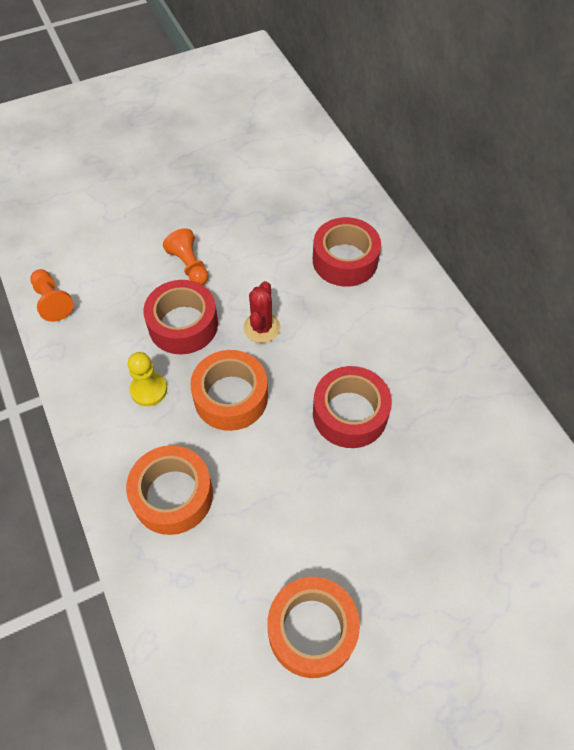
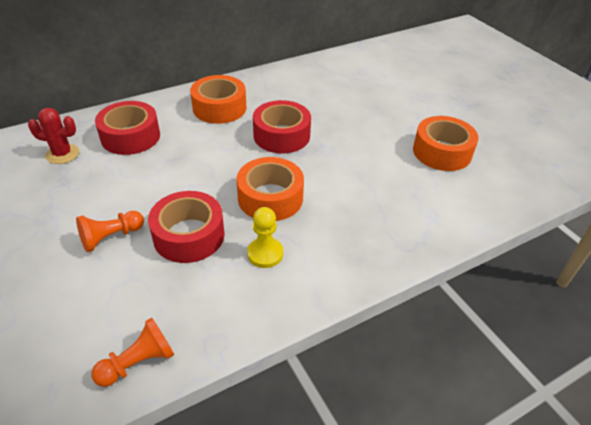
camera: 95 degrees left, 15 degrees down
orange tape [126,445,213,535] -> orange tape moved to [190,75,246,124]
red cactus [243,281,280,343] -> red cactus moved to [28,108,79,164]

